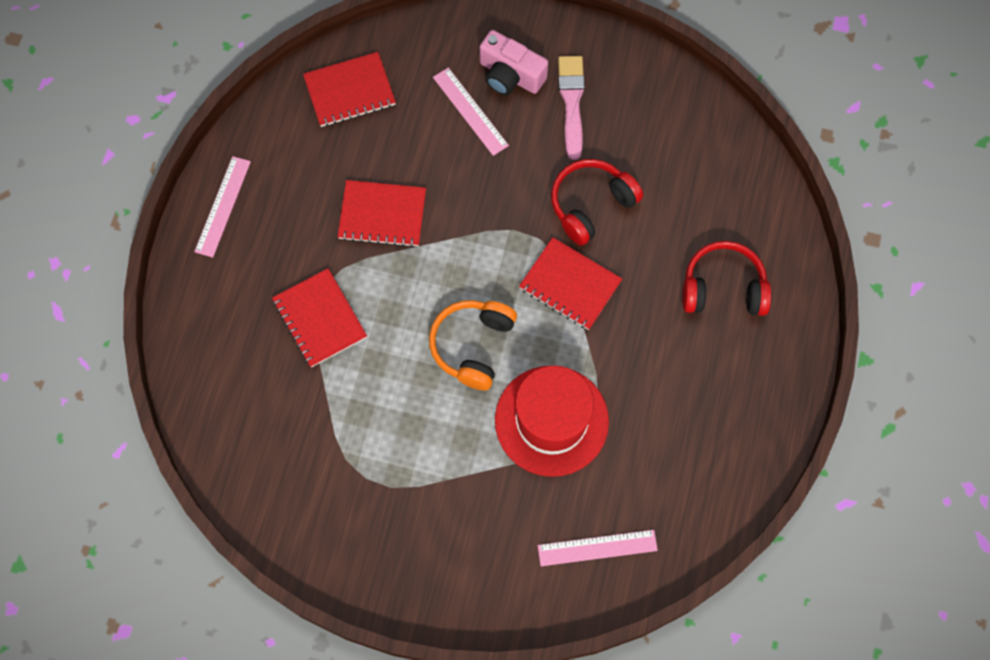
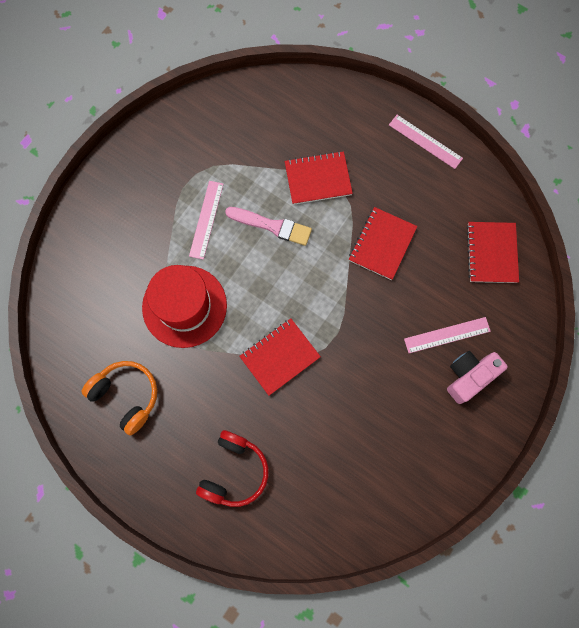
camera: 110 degrees right, 5 degrees up
orange headphones [429,300,517,390] -> orange headphones moved to [81,361,157,435]
pink ruler [538,530,658,566] -> pink ruler moved to [189,181,223,260]
red headphones [551,159,643,246] -> none
pink brush [558,56,585,160] -> pink brush moved to [225,207,312,246]

